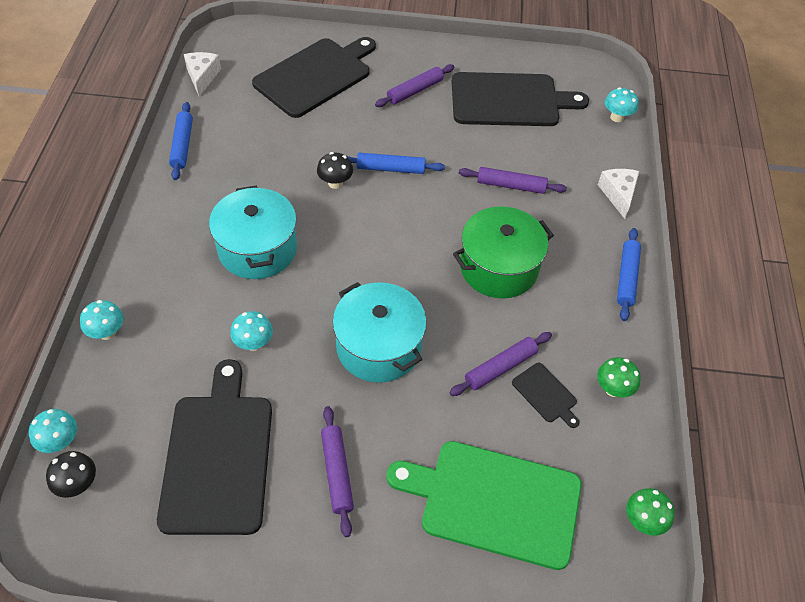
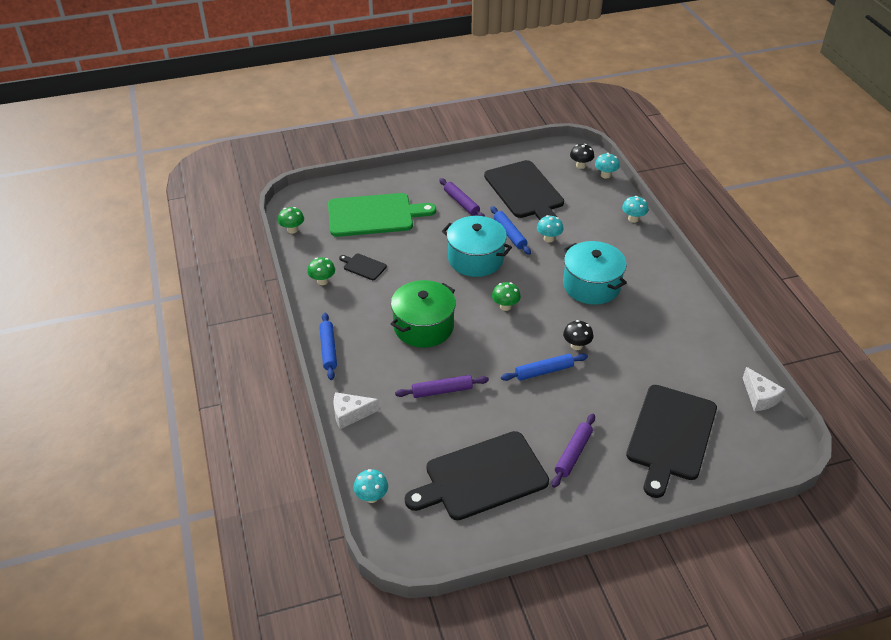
camera: 160 degrees right, 10 degrees down
blue rolling pin [169,102,193,180] -> blue rolling pin moved to [491,206,531,255]
purple rolling pin [449,332,552,396] -> none
white cheese [598,169,639,219] -> white cheese turned 105 degrees clockwise [333,392,379,429]
none -> green mushroom [492,282,521,311]

